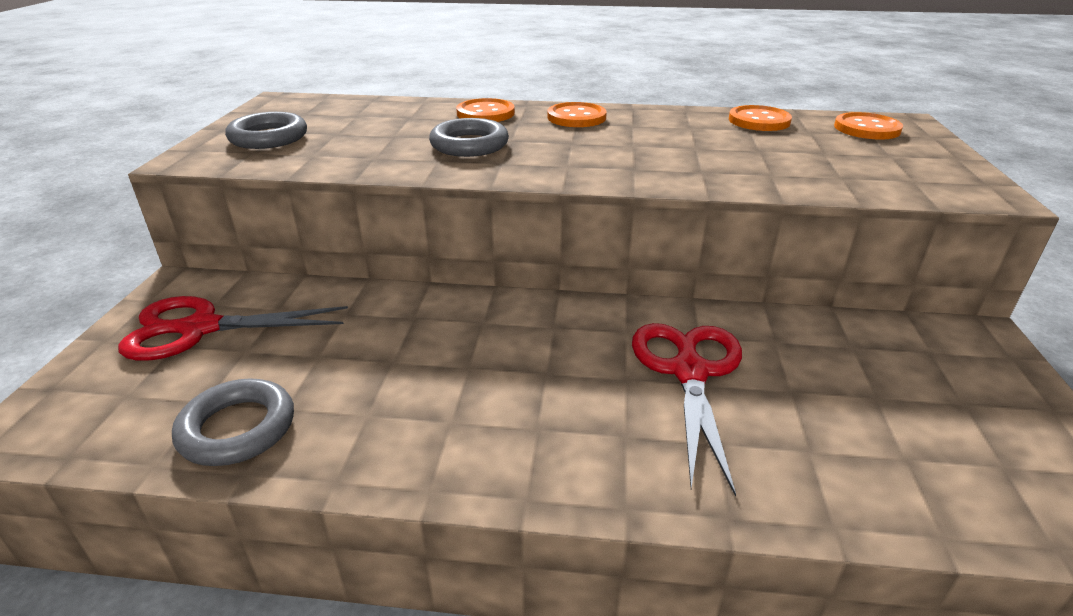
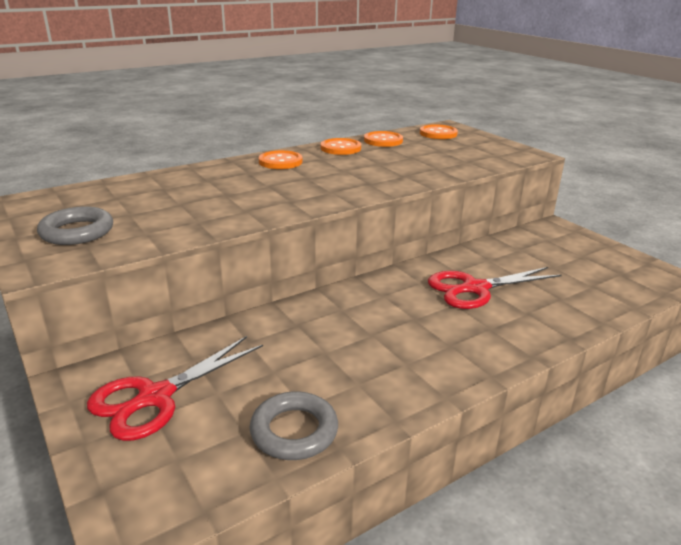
camera: 40 degrees left, 5 degrees down
grey ring [429,118,509,157] -> none
orange button [456,98,515,122] -> orange button moved to [321,138,361,155]
red scissors [632,323,742,497] -> red scissors turned 75 degrees counterclockwise [428,267,562,309]

